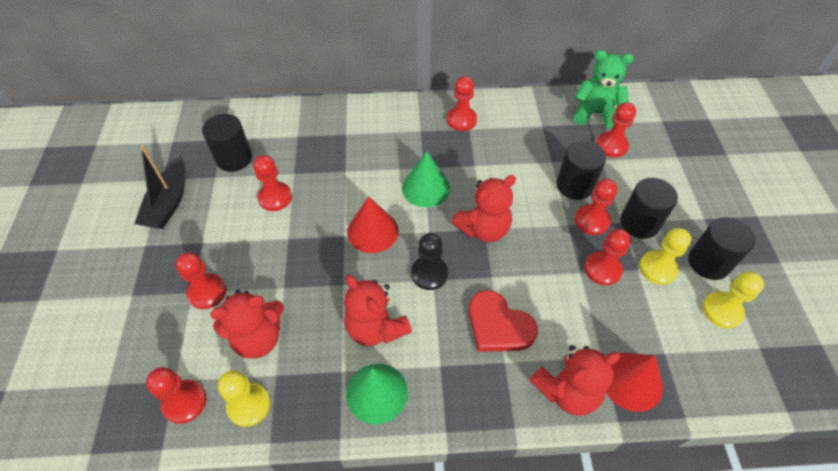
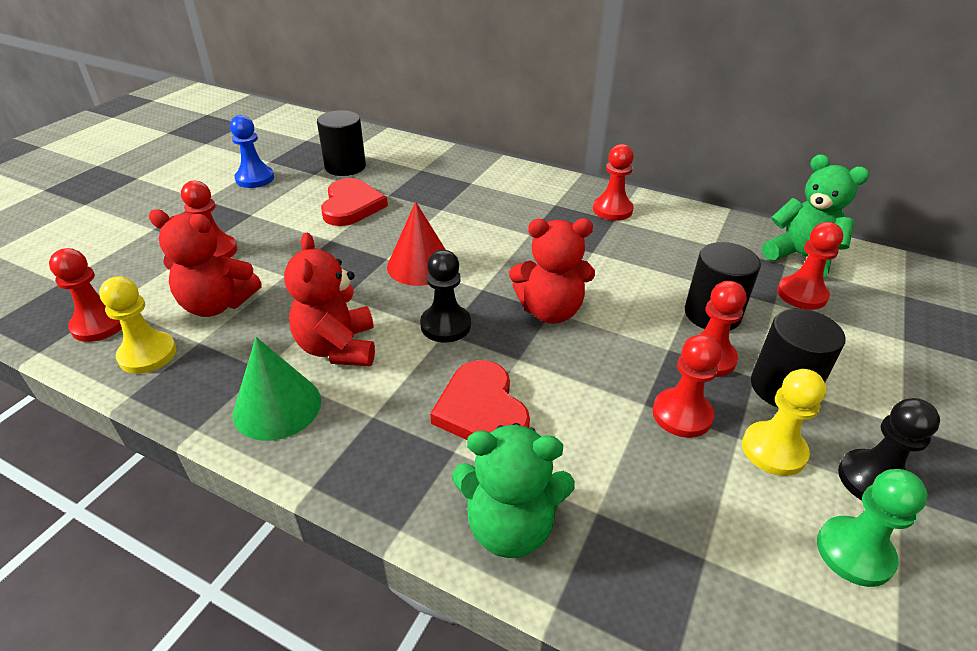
camera: 30 degrees right, 15 degrees down
black boat [134,145,185,229] -> blue pawn [230,115,274,188]
red pawn [253,155,292,211] -> red heart [321,178,388,226]
green cone [402,151,450,207] -> none
red teddy bear [529,345,620,416] -> green teddy bear [452,423,575,558]
red cone [606,352,663,412] -> none
black cylinder [688,217,755,280] -> black pawn [838,398,940,500]
yellow pawn [702,271,764,329] -> green pawn [817,469,928,587]

